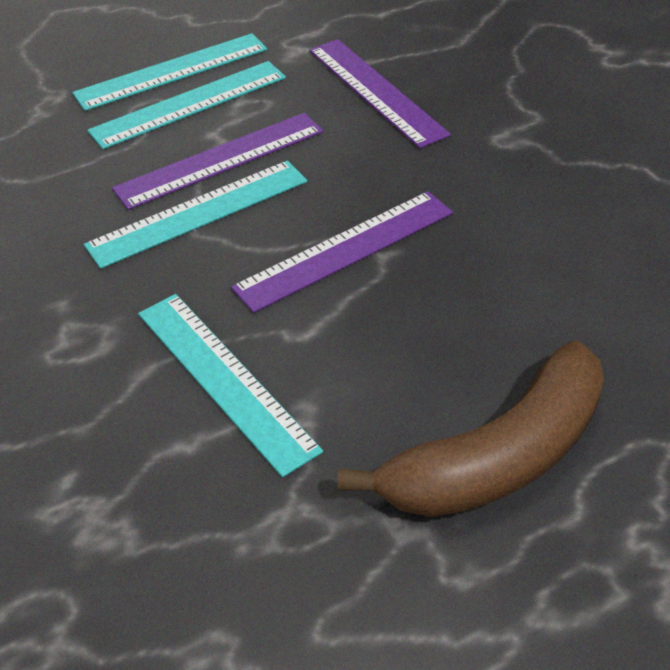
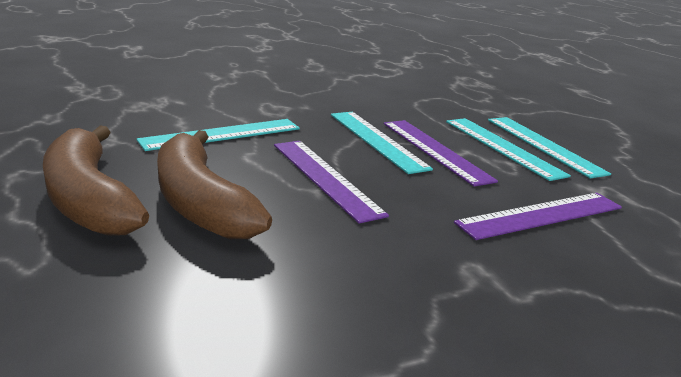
camera: 90 degrees right, 20 degrees down
none -> brown banana [157,130,272,239]

